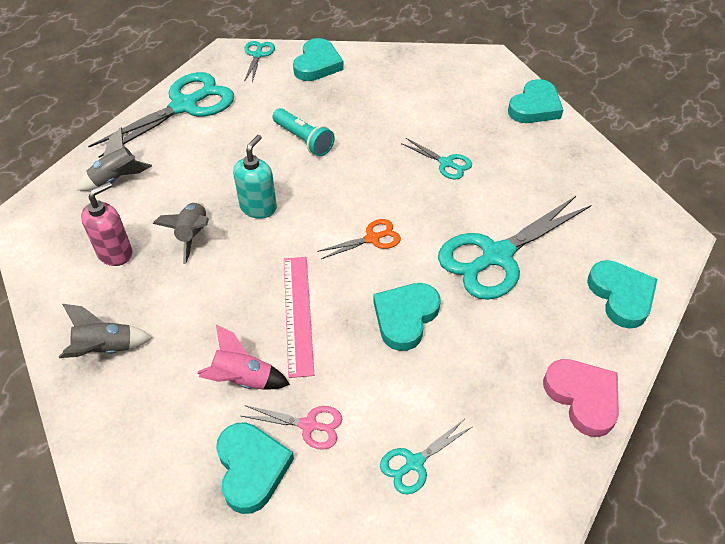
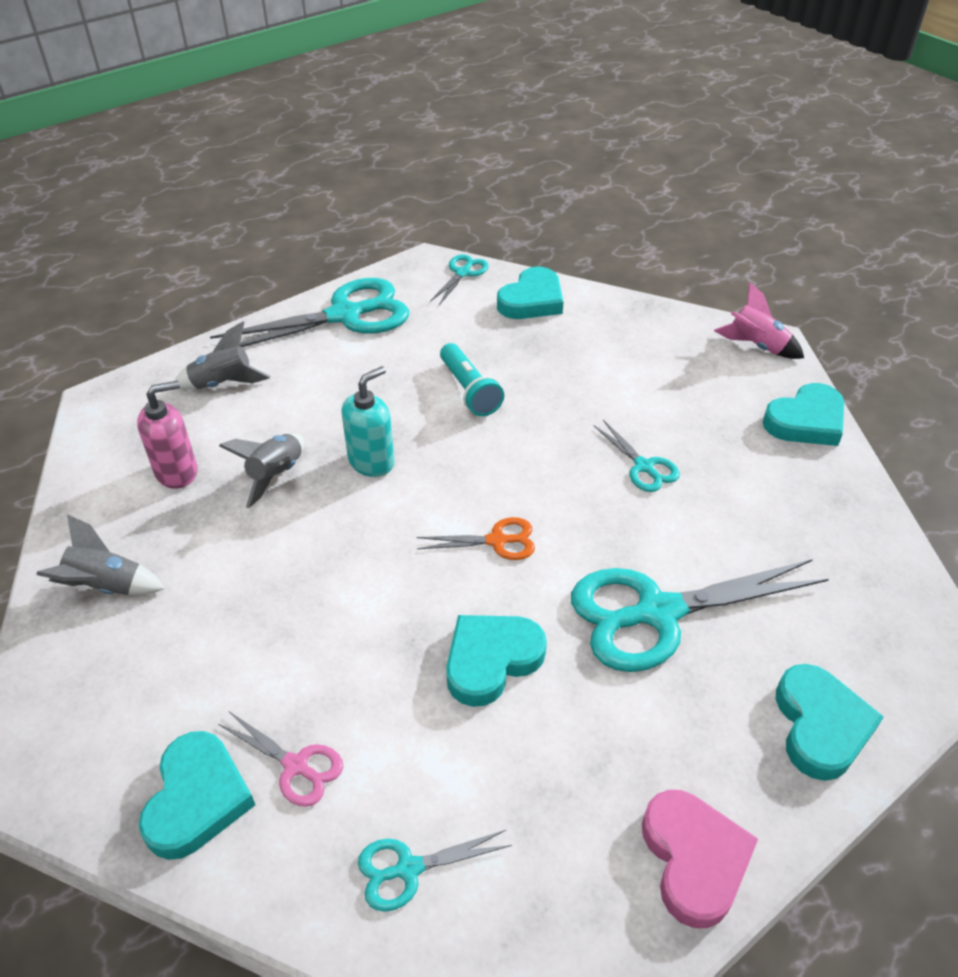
camera: 20 degrees right, 5 degrees down
pink rocket [197,324,290,390] -> pink rocket moved to [714,282,804,359]
pink ruler [284,257,314,378] -> none

